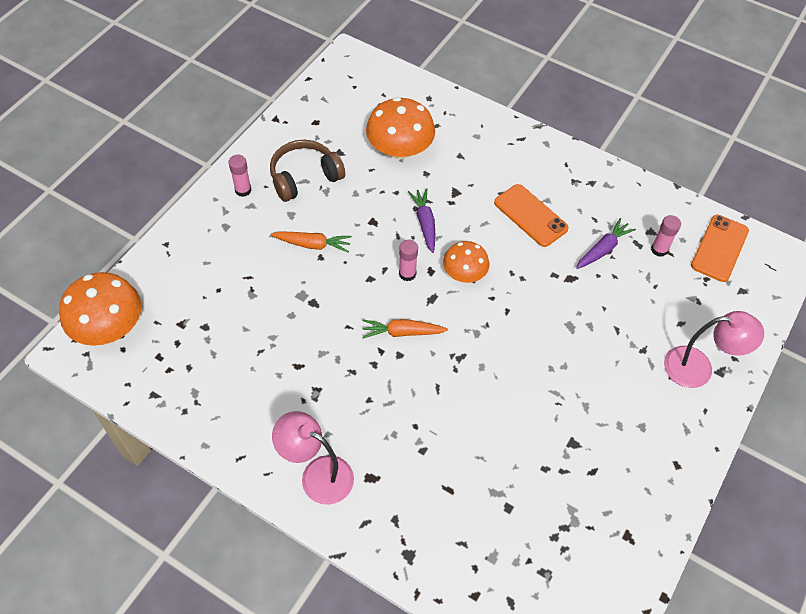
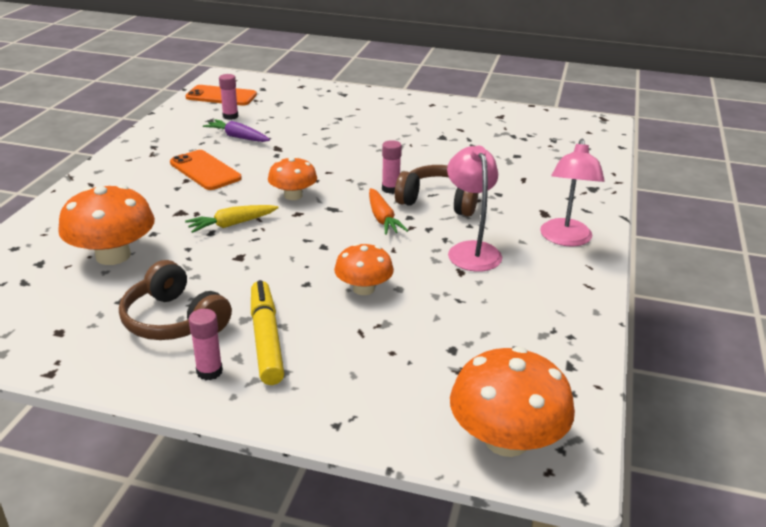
camera: 105 degrees left, 25 degrees down
orange carrot [271,231,352,253] -> none
pink glue stick [399,240,418,281] -> pink glue stick moved to [382,140,402,194]
purple carrot [408,188,435,253] -> yellow carrot [185,205,279,233]
orange phone [494,184,569,247] -> orange phone turned 75 degrees counterclockwise [170,150,242,190]
pink lamp [664,311,764,388] -> pink lamp moved to [447,146,502,272]
none -> yellow marker [251,280,284,385]
none -> orange mushroom [334,243,394,295]
none -> brown headphones [395,165,478,217]

